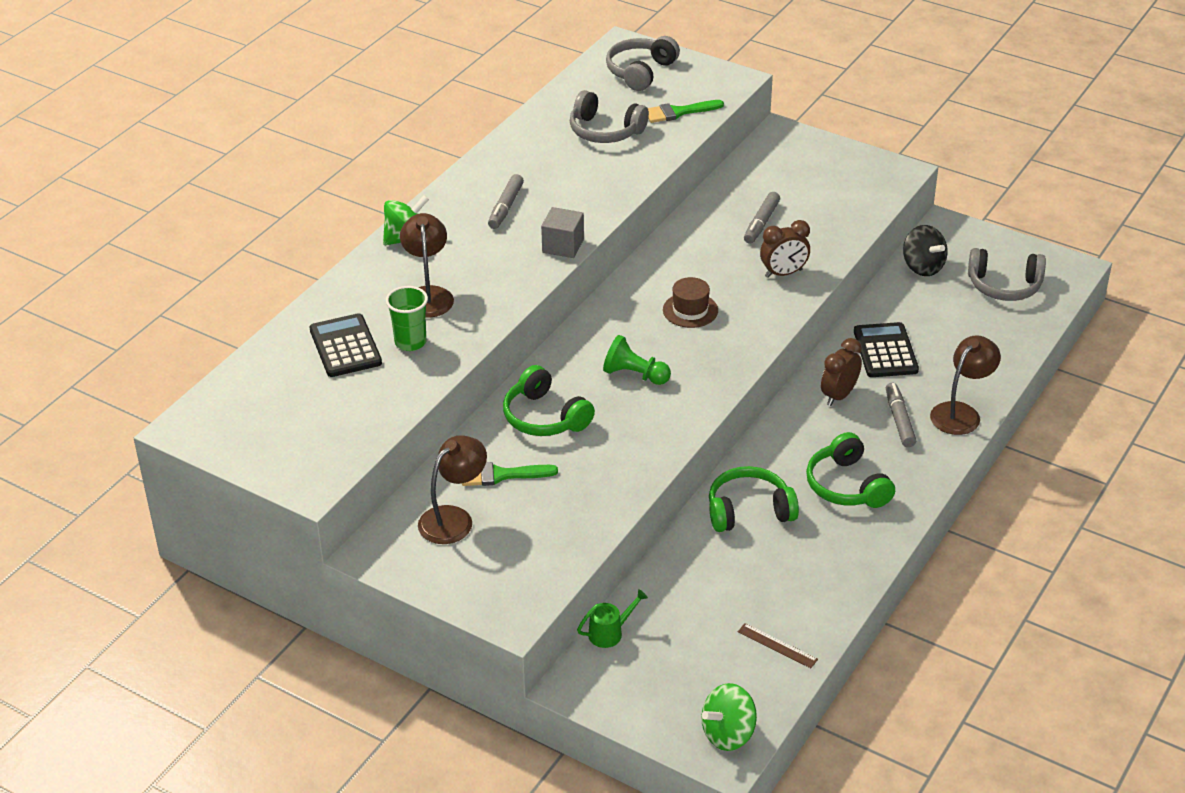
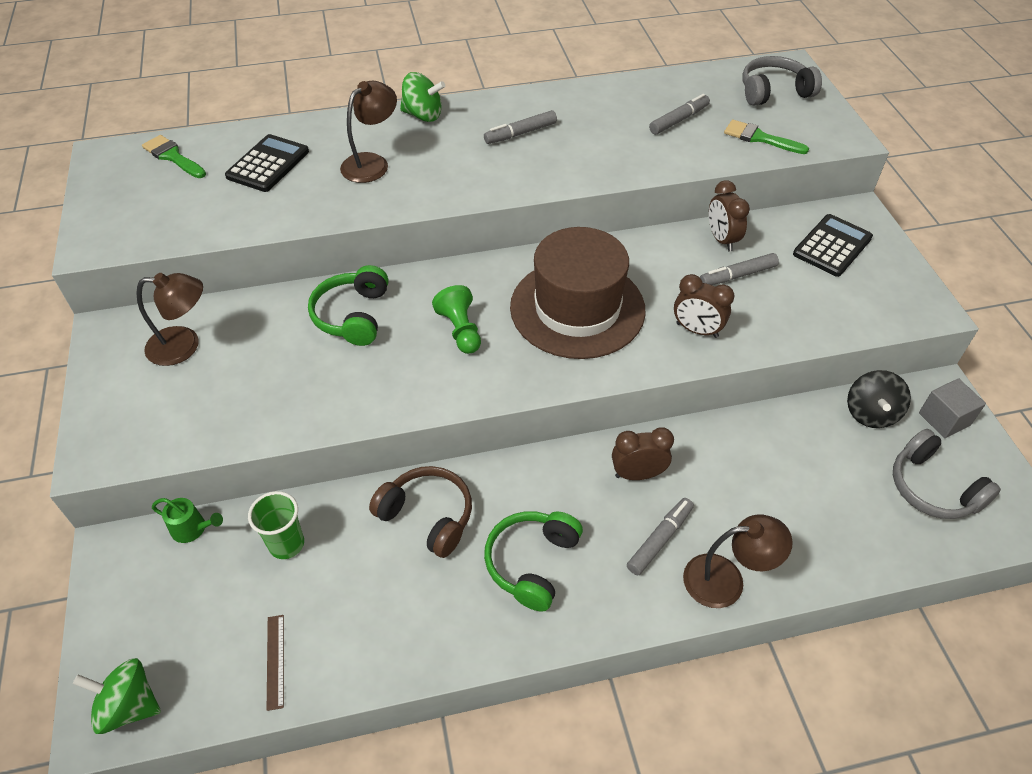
camera: 45 degrees right, 10 degrees up
green cup [386,286,428,351] -> green cup moved to [248,491,304,559]
green brush [462,462,558,486] -> green brush moved to [142,135,206,178]
grey cube [541,207,584,258] -> grey cube moved to [919,378,986,438]
grey headphones [570,90,649,143] -> grey marker [649,94,710,135]
brown hat [663,277,718,328] -> brown hat [510,227,646,359], size x2.32
green headphones [709,466,799,532] -> brown headphones [369,466,472,558]
black calculator [854,322,919,377] -> black calculator moved to [793,214,873,277]
none -> brown clock [709,180,750,251]

